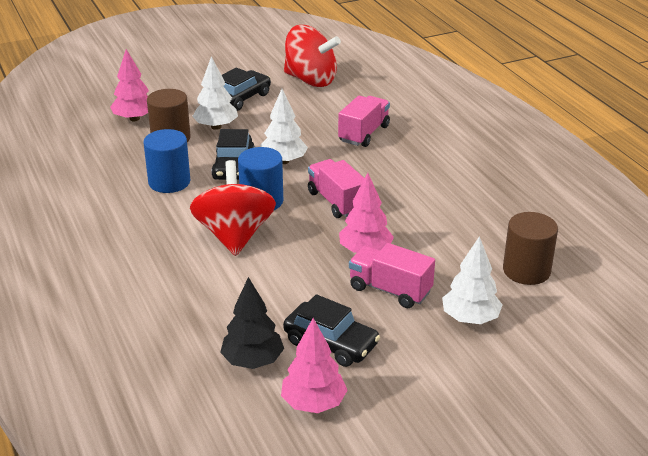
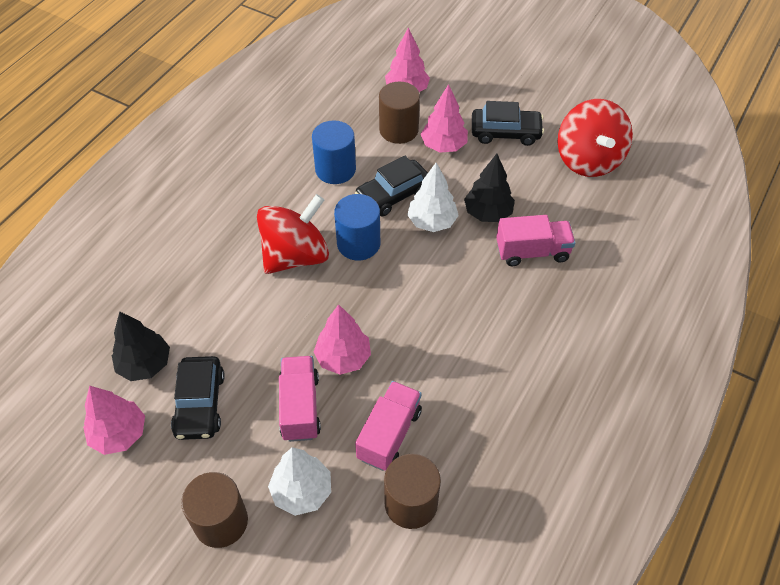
camera: 55 degrees right, 20 degrees up
white tree [192,56,238,130] -> pink tree [421,84,468,153]
pink truck [308,159,365,218] -> pink truck moved to [355,381,422,471]
none -> brown cylinder [181,472,248,548]
none -> black tree [464,154,515,222]

